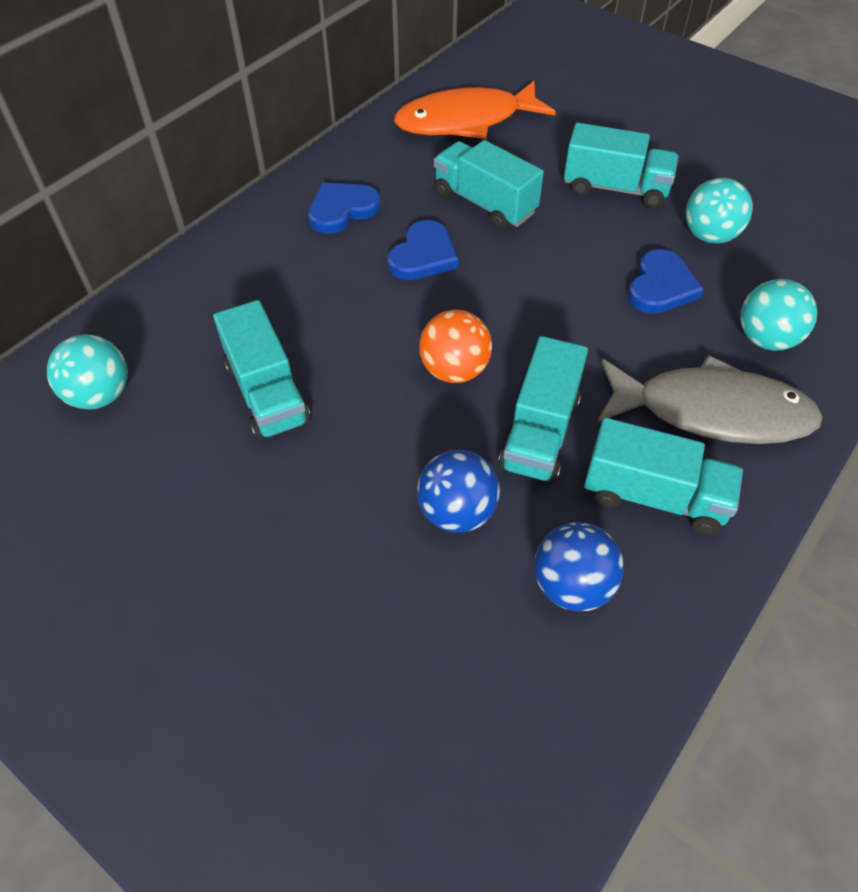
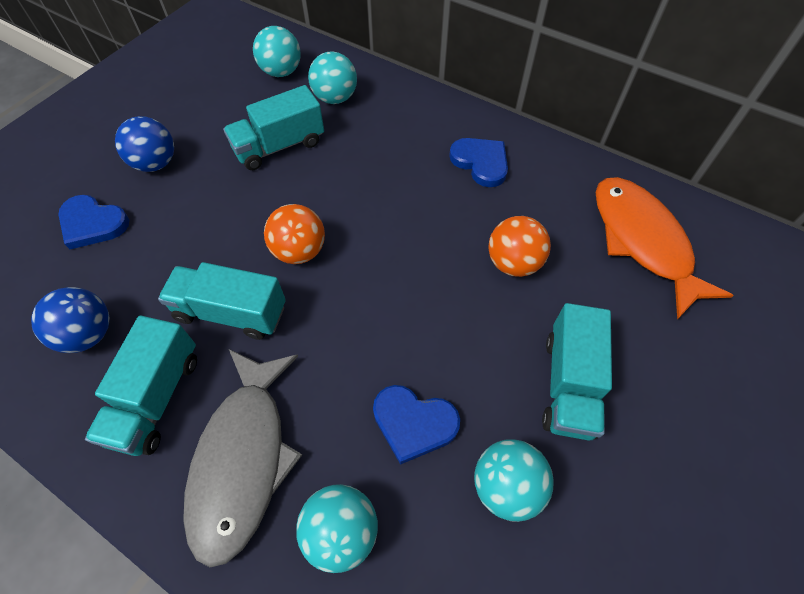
camera: 85 degrees right, 5 degrees up
blue heart [387,220,459,280] -> blue heart moved to [58,195,129,249]
blue ball [417,450,500,533] -> blue ball moved to [115,116,174,172]
turquoise truck [434,140,544,230] -> orange ball [488,216,551,277]
none -> turquoise ball [308,51,357,104]

